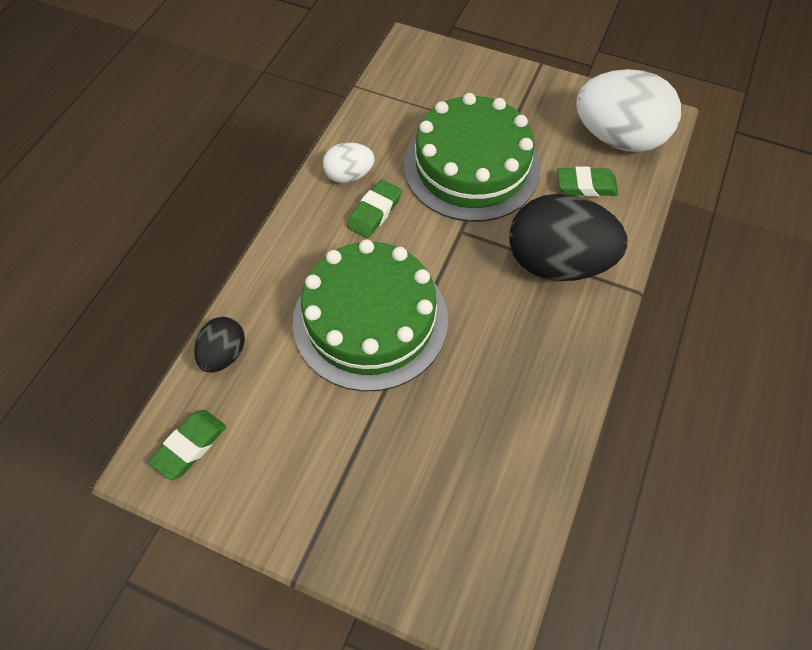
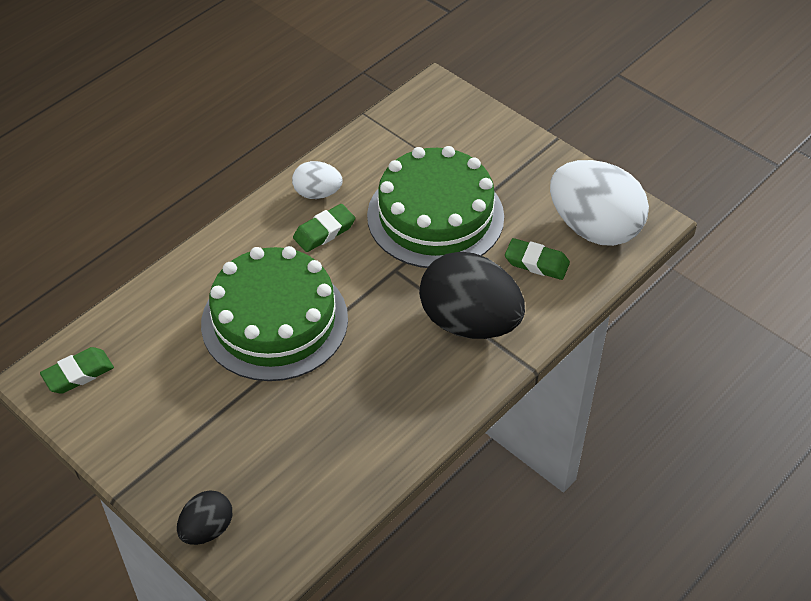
camera: 20 degrees right, 10 degrees down
black egg [194,317,245,373] -> black egg moved to [177,490,232,545]

